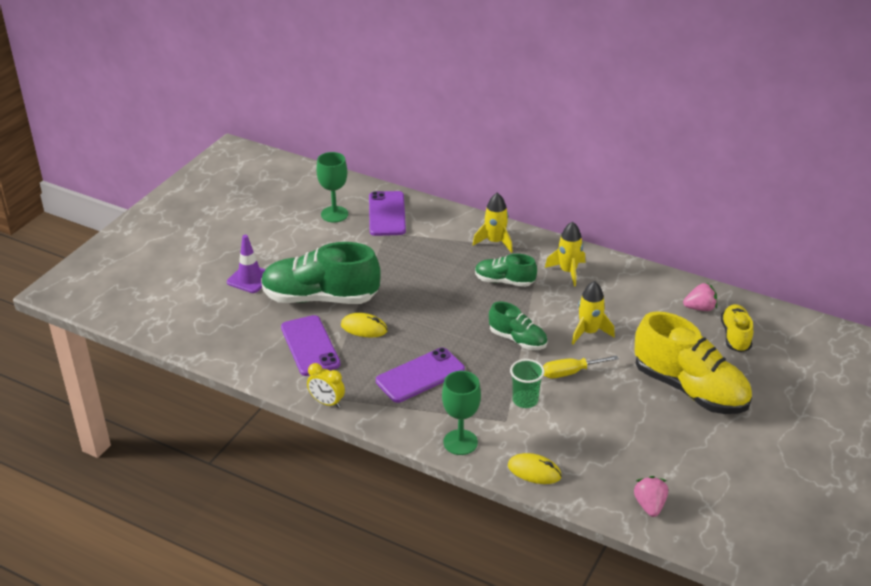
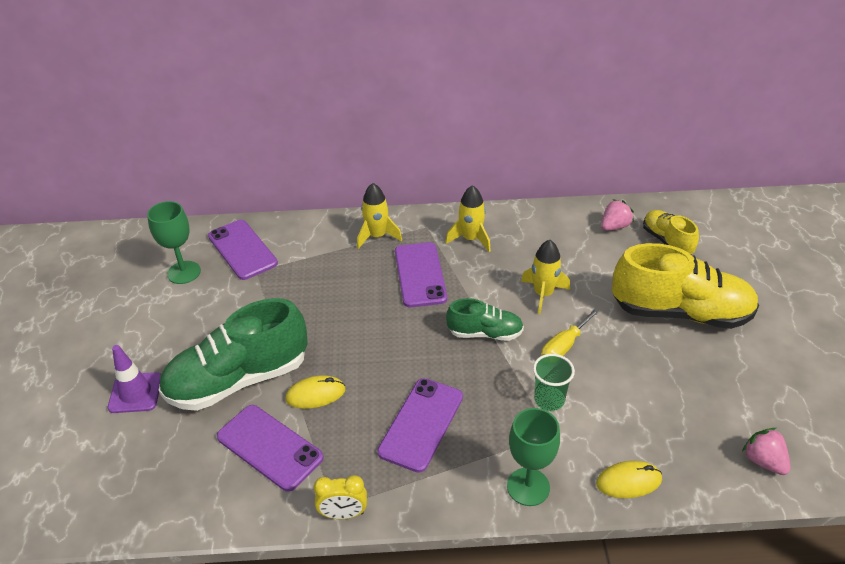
camera: 30 degrees left, 5 degrees up
green shoe [475,254,537,287] -> purple phone [395,242,447,307]

